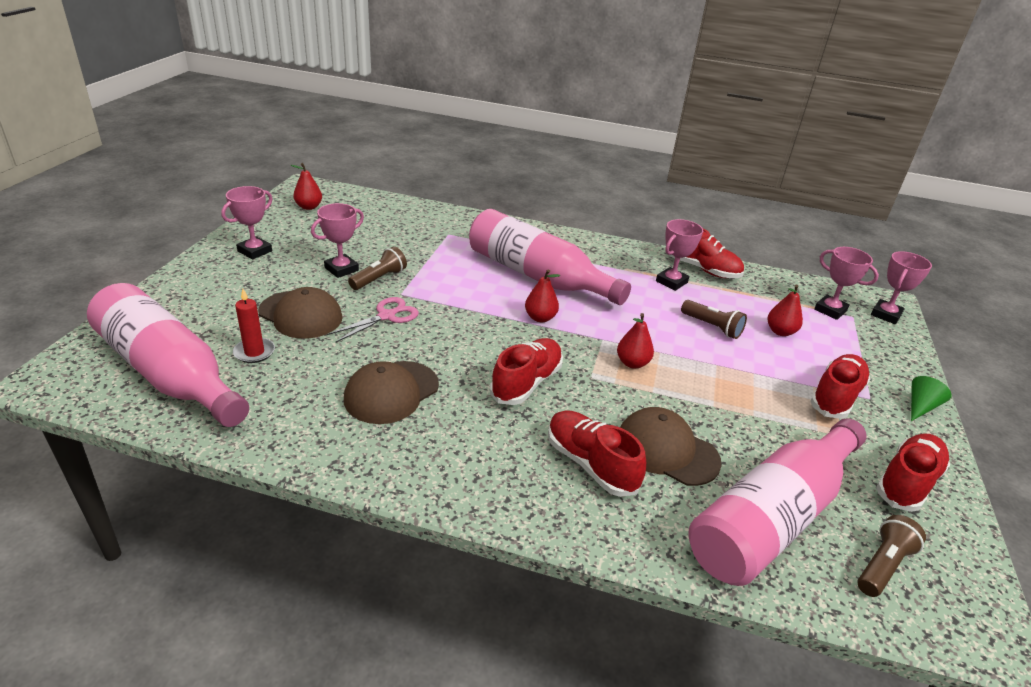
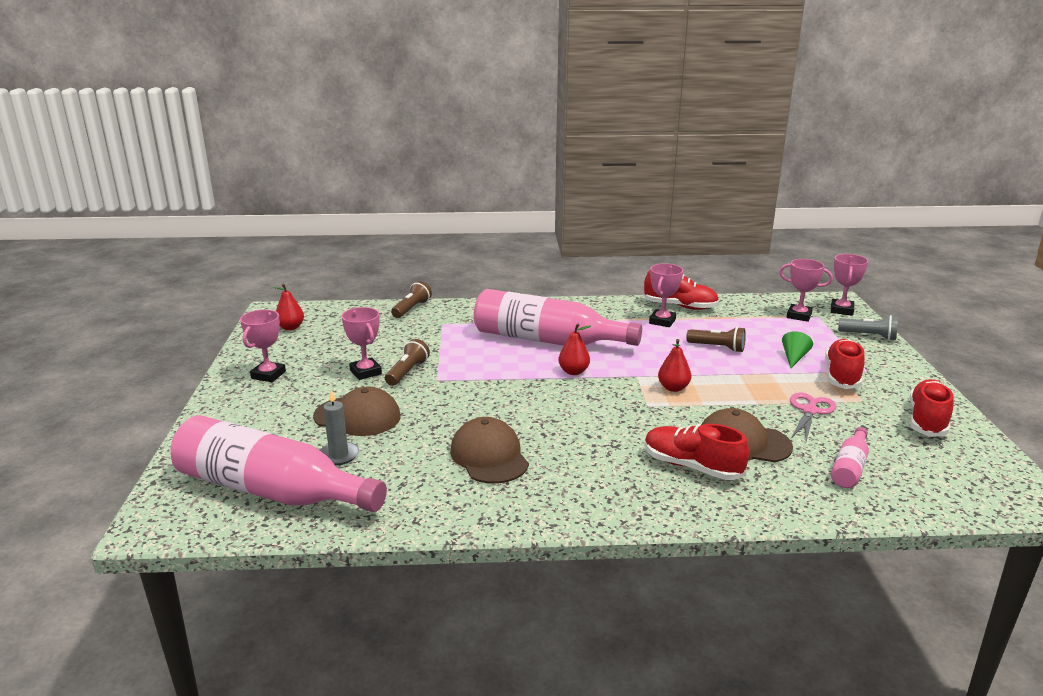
camera: 15 degrees left, 10 degrees down
red candle [233,289,275,363] -> grey candle [320,390,359,465]
pink trophy [311,203,364,278] -> pink trophy turned 60 degrees counterclockwise [341,307,382,380]
pink scissors [327,297,419,342] -> pink scissors moved to [790,393,836,441]
brown cap [344,361,439,424] -> brown cap turned 135 degrees clockwise [450,417,529,484]
red shoe [490,338,563,405] -> none
pink bottle [688,418,867,586] -> pink bottle [831,427,869,488], size x0.44
red pear [768,285,803,336] -> none
brown flashlight [858,515,926,597] -> brown flashlight moved to [391,281,432,318]
green cone [911,376,952,421] -> green cone moved to [782,331,813,368]
none -> grey flashlight [838,315,898,340]

